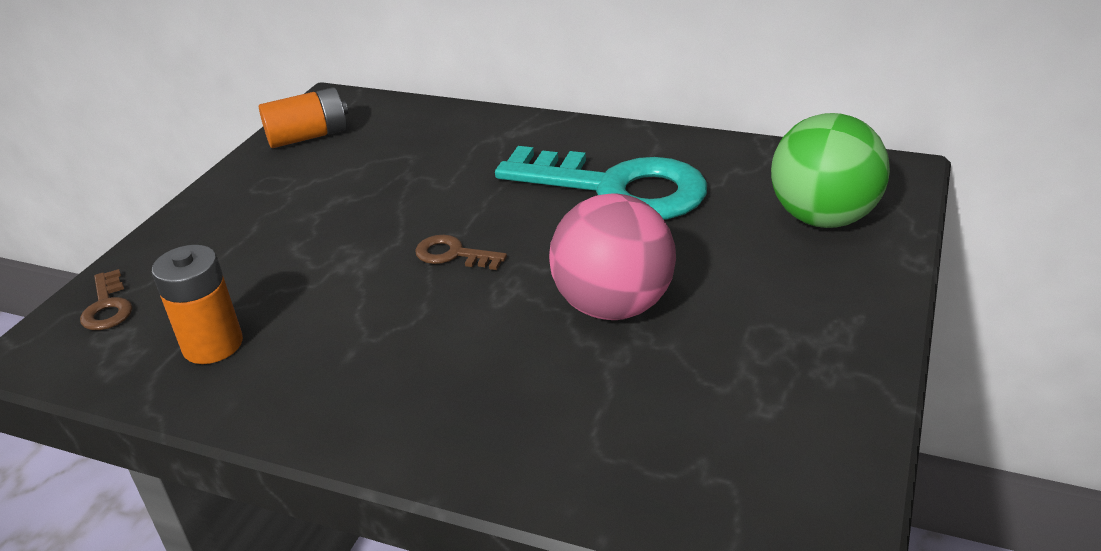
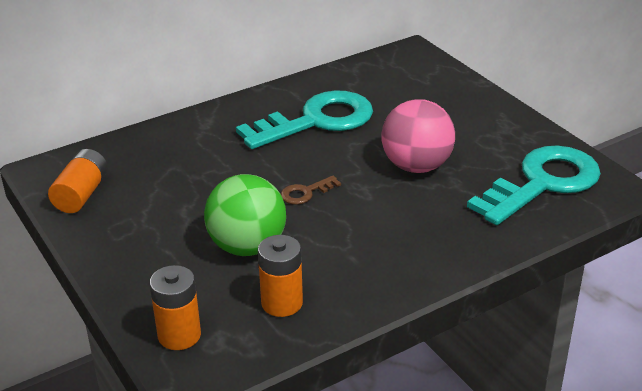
camera: 55 degrees left, 0 degrees up
brown key [80,269,132,330] -> orange battery [149,265,201,350]
green ball [771,113,890,228] -> green ball moved to [204,174,286,256]
none -> turquoise key [467,146,601,225]

